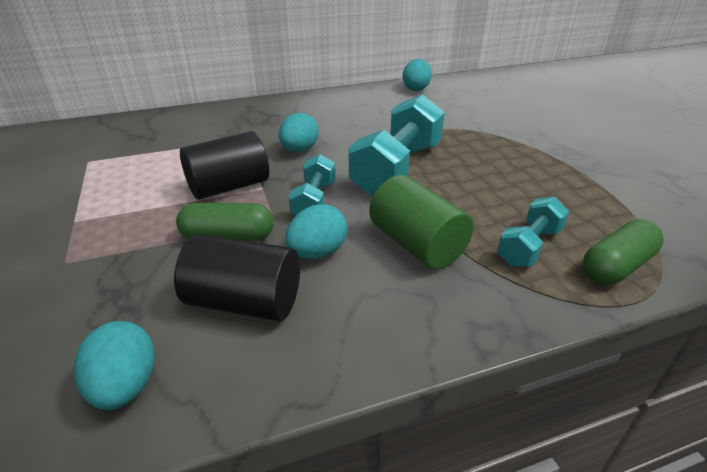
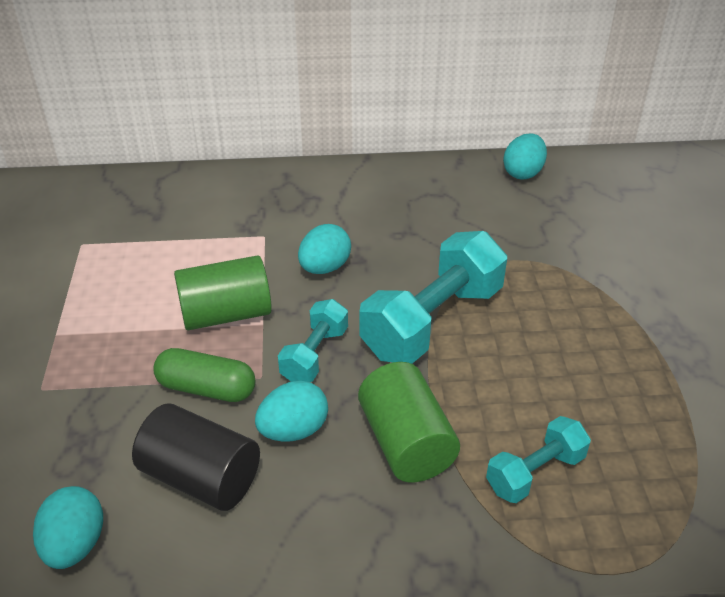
camera: 15 degrees right, 5 degrees up
black cylinder [180,131,269,200] -> green cylinder [174,255,272,330]
green capsule [583,220,664,285] -> none

